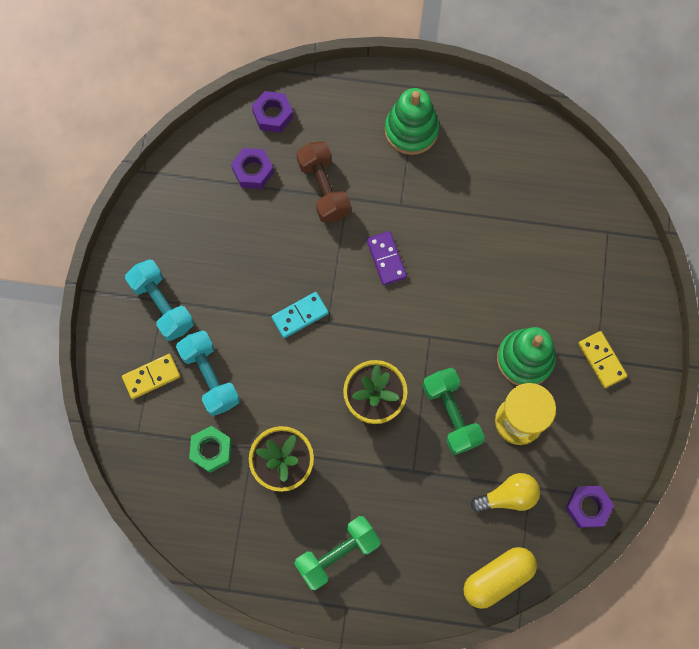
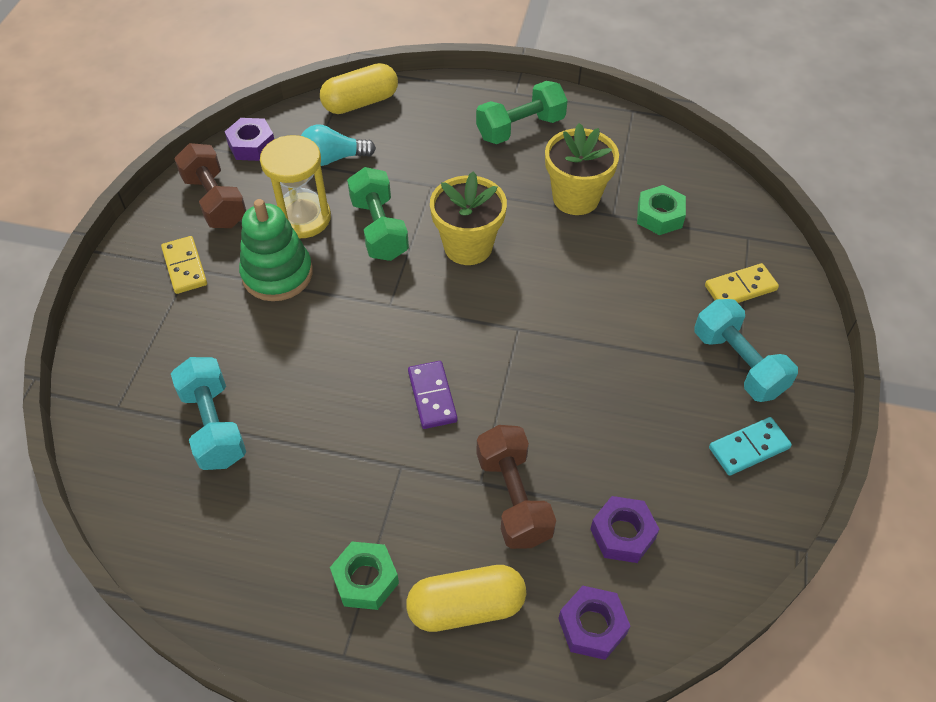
camera: 175 degrees left, 20 degrees down
turquoise dumbbell [176,331,240,416] -> turquoise dumbbell moved to [171,357,246,470]
turquoise domino [271,292,329,338] -> turquoise domino moved to [709,417,792,476]
green stacking toy [385,88,439,155] -> green nut [330,541,399,610]
yellow light bulb [471,473,540,512] -> turquoise light bulb [301,125,376,166]
none -> brown dumbbell [174,143,246,228]
none -> yellow capsule [406,565,526,632]

